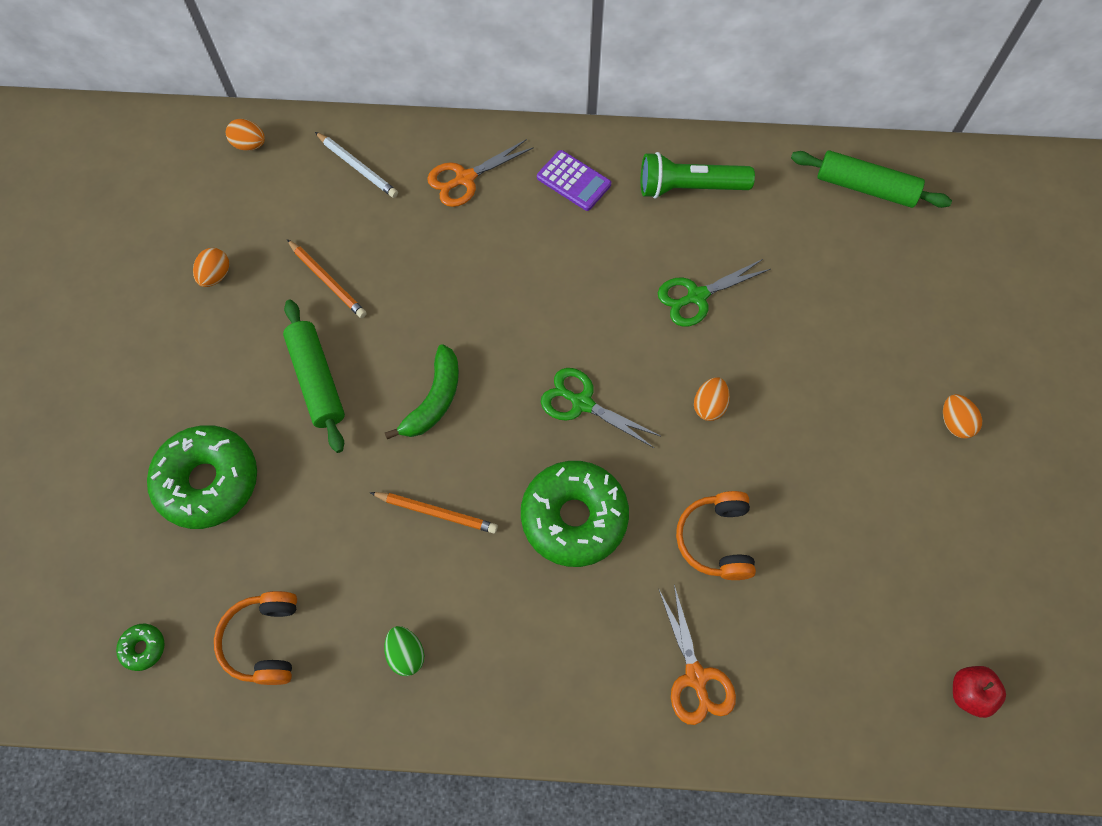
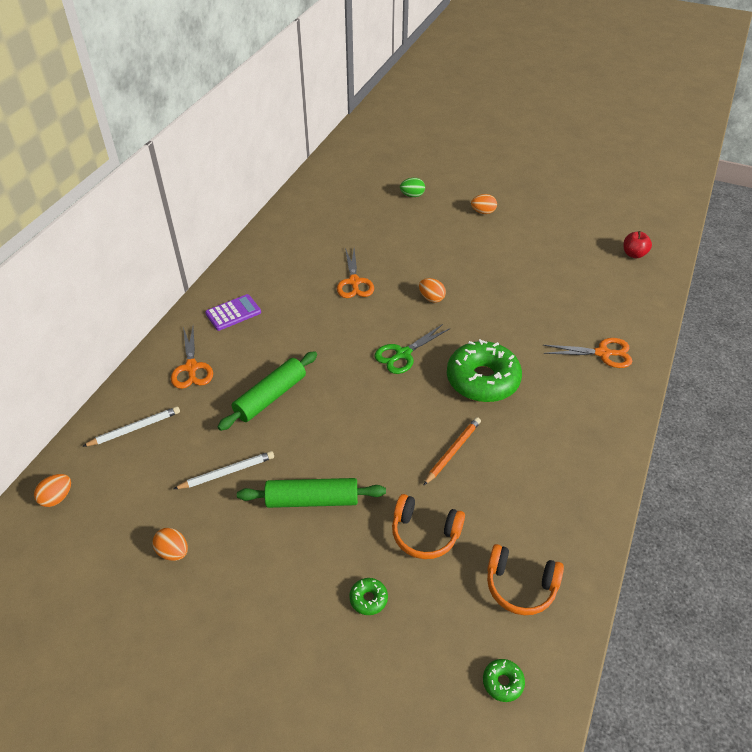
camera: 70 degrees left, 20 degrees down
green donut [147,426,257,529] -> green donut [349,578,388,615], size x0.41
orange pencil [287,239,366,318] -> white pencil [174,451,274,489]
green egg [384,626,425,676] -> green egg moved to [400,178,425,197]
green banana [385,344,459,439] -> none
green flashlight [641,152,755,198] -> none
green scissors [658,259,771,327] -> orange scissors [337,248,374,298]
orange headphones [676,491,756,580] -> orange headphones moved to [392,494,465,559]
green rolling pin [791,150,952,208] -> green rolling pin moved to [218,351,317,431]

